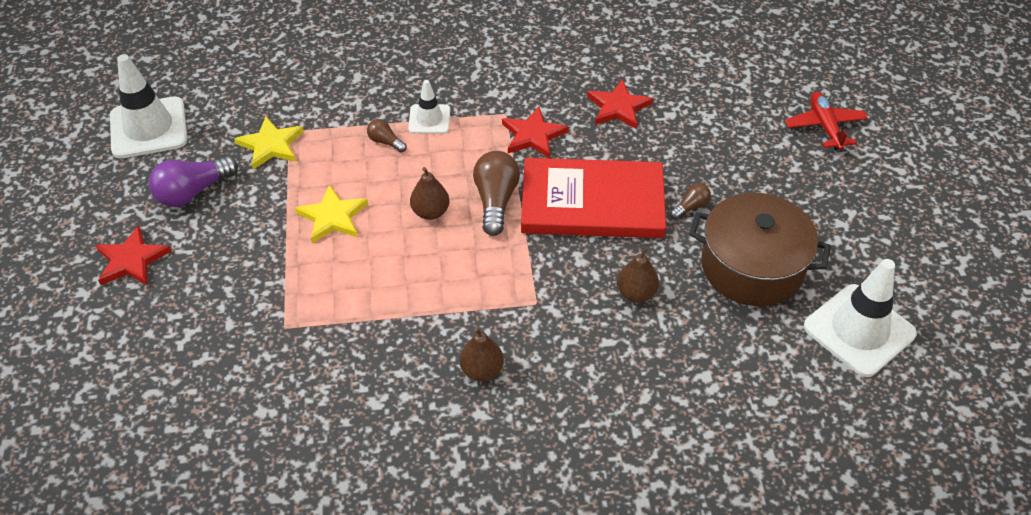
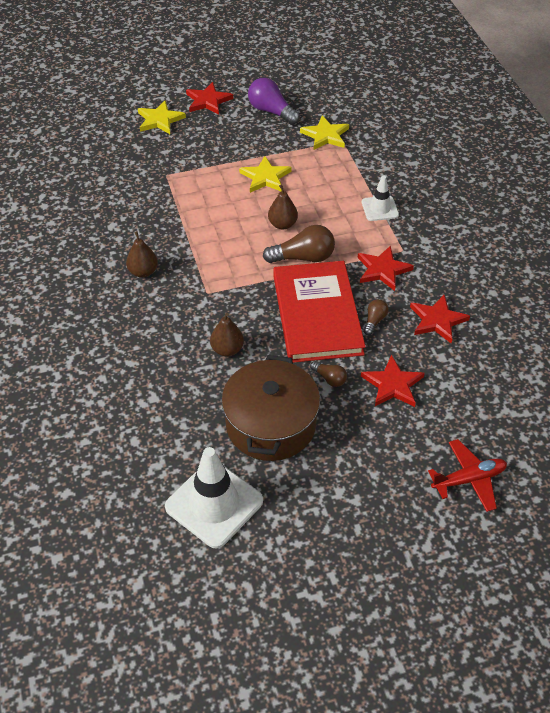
camera: 80 degrees right, 0 degrees up
white traffic cone [110,54,188,158] -> none
brown light bulb [367,119,407,152] -> brown light bulb moved to [363,299,389,335]
none -> yellow star [138,100,186,134]
none -> red star [361,355,425,407]

